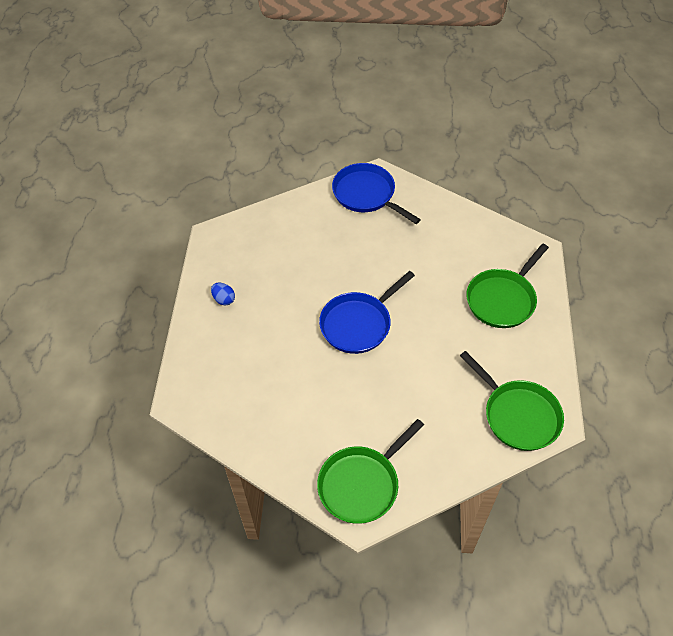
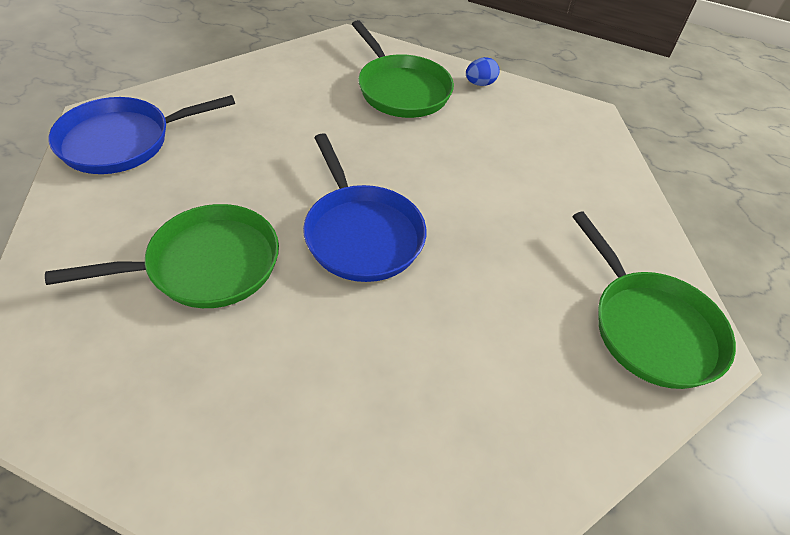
camera: 75 degrees left, 5 degrees down
blue egg [211,282,235,305] -> blue egg moved to [466,57,499,86]
green pan [460,351,564,451] -> green pan moved to [45,204,279,308]

